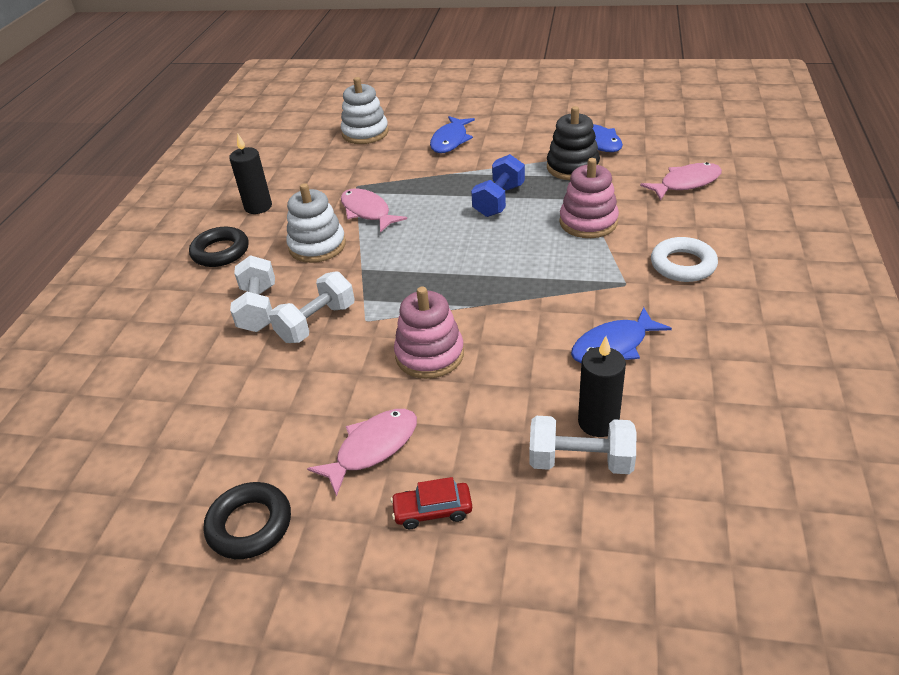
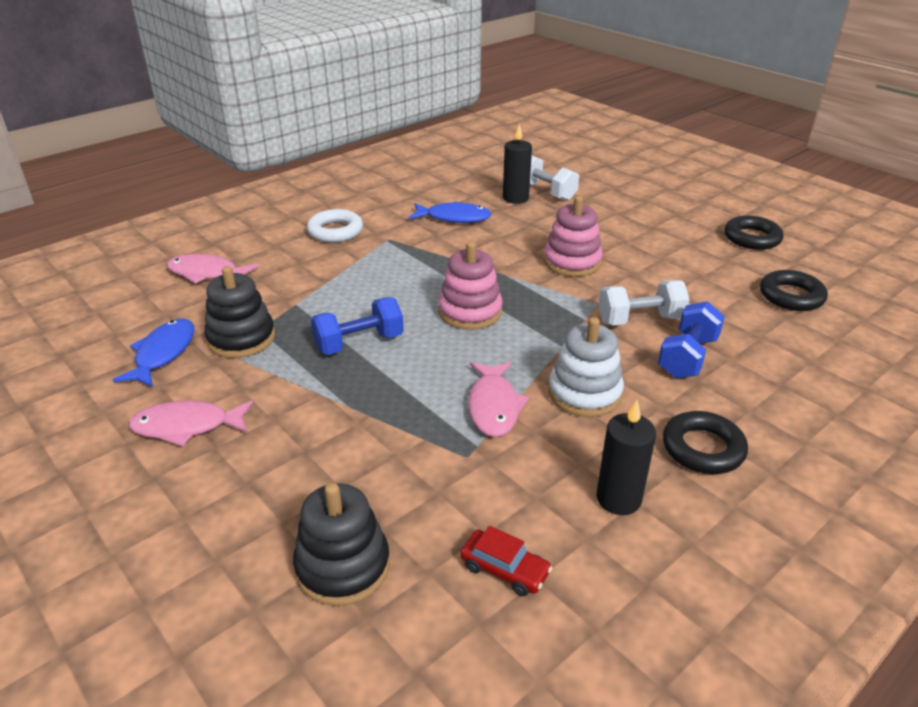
camera: 145 degrees left, 5 degrees down
white dumbbell [230,255,275,332] -> blue dumbbell [658,301,725,378]
pink fish [307,409,417,497] -> pink fish moved to [128,400,253,447]
white stacking toy [341,77,389,144] -> black stacking toy [293,483,390,606]
red car [391,477,472,529] -> red car moved to [460,526,552,596]
blue fish [430,116,475,153] -> none
pink stacking toy [560,158,619,238] -> pink stacking toy moved to [438,242,503,330]
none -> black ring [760,270,828,311]

